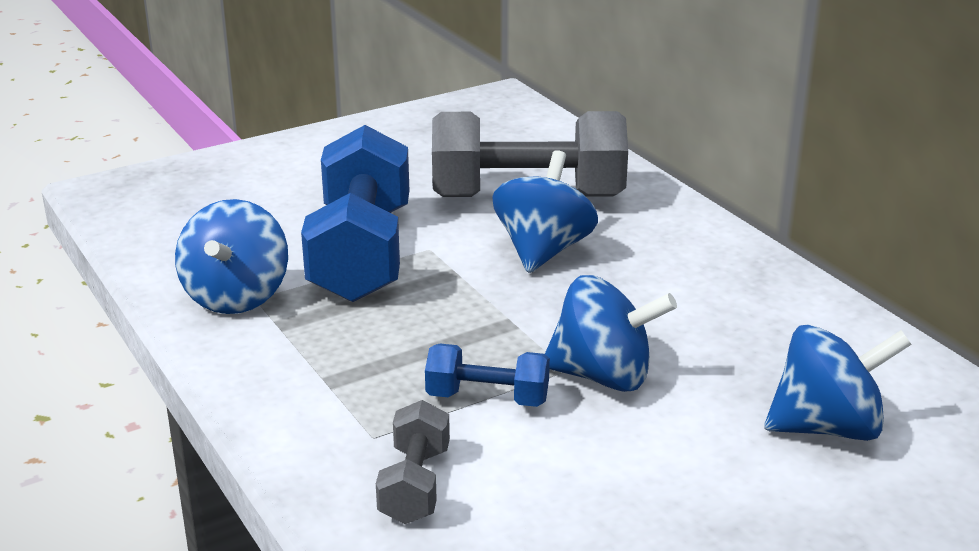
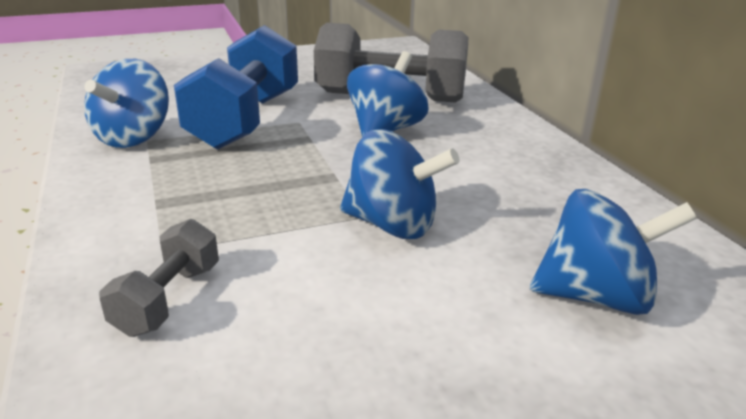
camera: 10 degrees right, 0 degrees up
blue dumbbell [425,344,550,407] -> none

